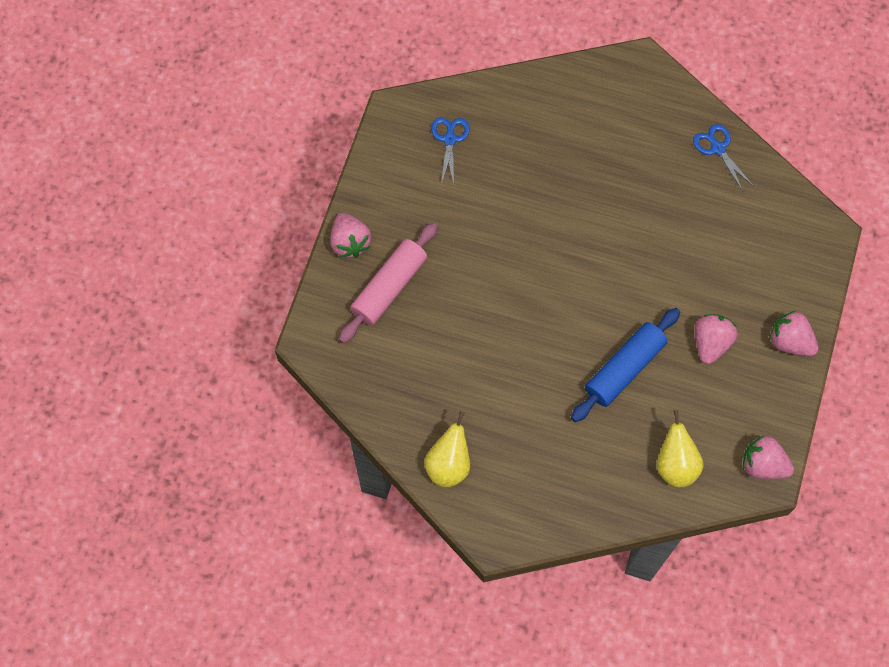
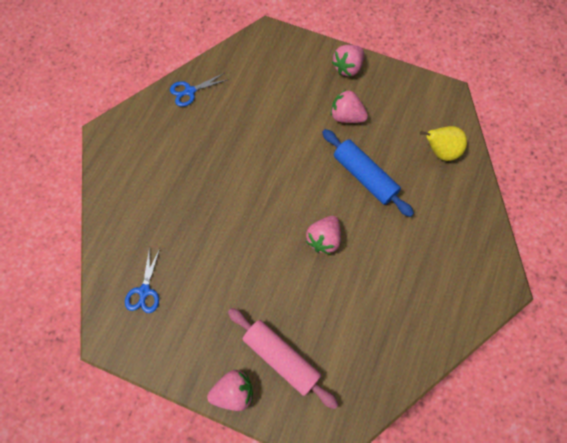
camera: 85 degrees left, 0 degrees up
yellow pear [424,411,470,487] -> none
blue scissors [431,117,470,185] -> blue scissors turned 90 degrees counterclockwise [125,246,160,313]
pink strawberry [743,436,794,479] -> pink strawberry moved to [306,216,341,254]

